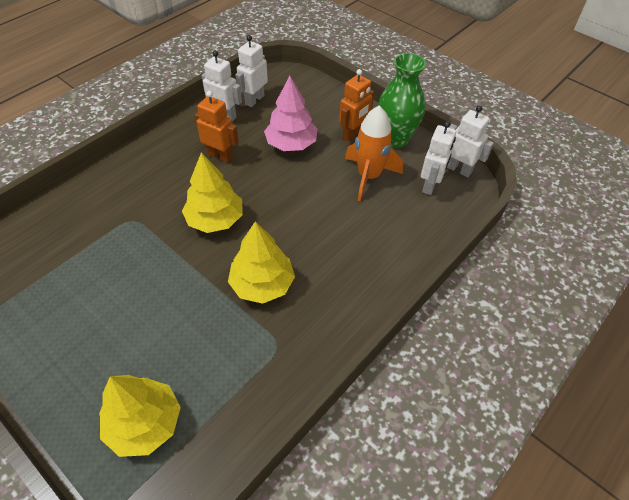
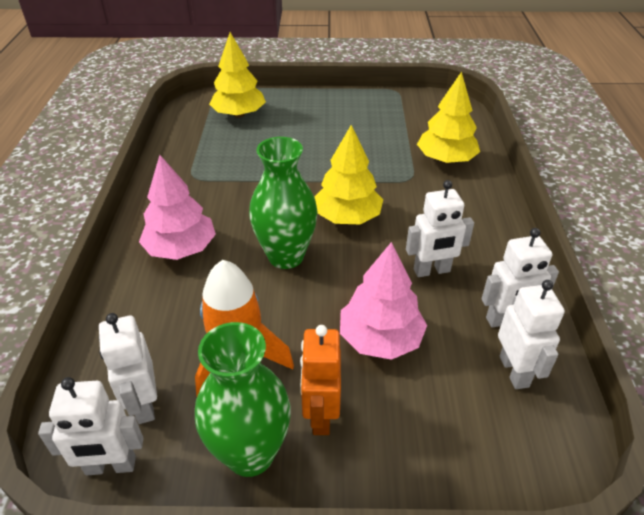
camera: 140 degrees right, 10 degrees down
orange robot [195,91,239,163] -> white robot [406,180,474,277]
yellow tree [228,222,295,304] -> yellow tree moved to [417,72,480,163]
none -> pink tree [139,155,216,260]
none -> green vase [249,137,318,269]

